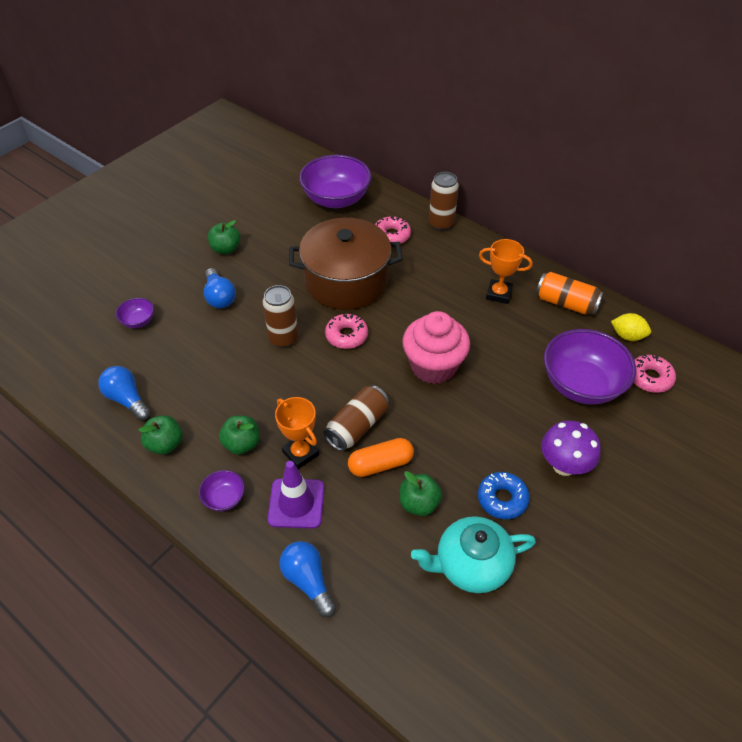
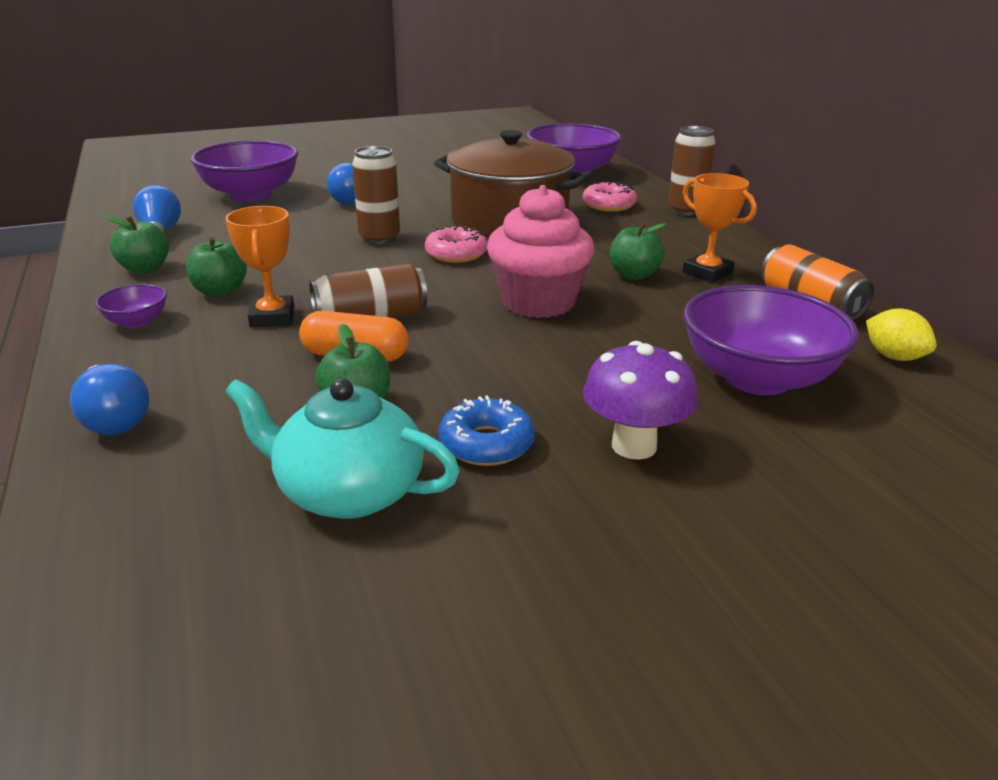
camera: 30 degrees right, 20 degrees down
purple bowl [116,298,154,328] -> purple bowl [190,140,298,202], size x2.20
green apple [208,220,240,254] -> green apple moved to [610,222,666,280]
purple traffic cone [268,461,324,528] -> none
blue light bulb [279,541,336,617] -> blue light bulb turned 150 degrees clockwise [70,364,150,435]
pink donut [634,354,676,393] -> none

